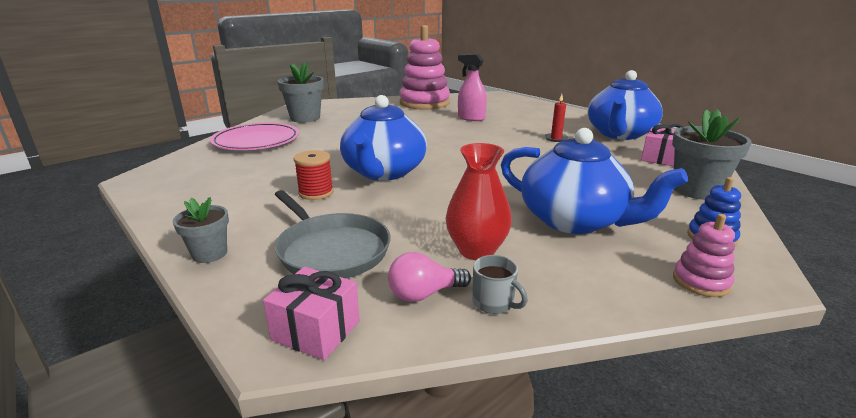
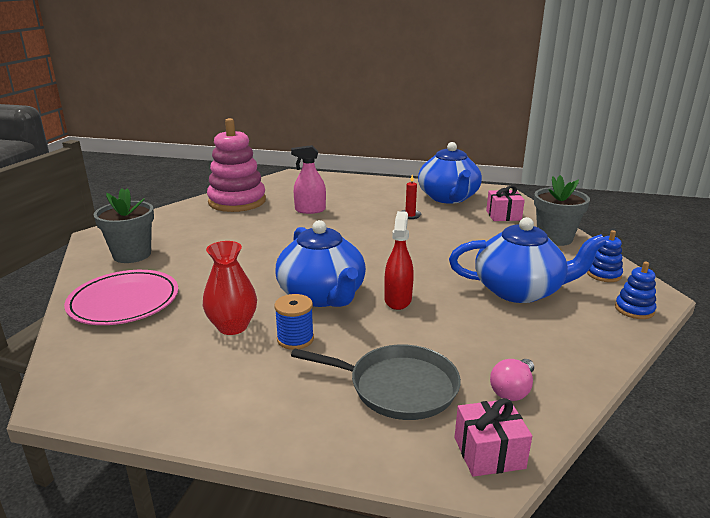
camera: 35 degrees left, 0 degrees up
grey flower pot [173,197,229,263] -> none
red spool [294,150,334,200] -> blue spool [274,294,314,350]
red vase [446,143,512,260] -> red vase moved to [203,241,257,335]
grey mug [472,255,528,314] -> none
pink stacking toy [673,214,735,297] -> blue stacking toy [615,262,656,319]
none -> red spray bottle [384,211,414,310]

